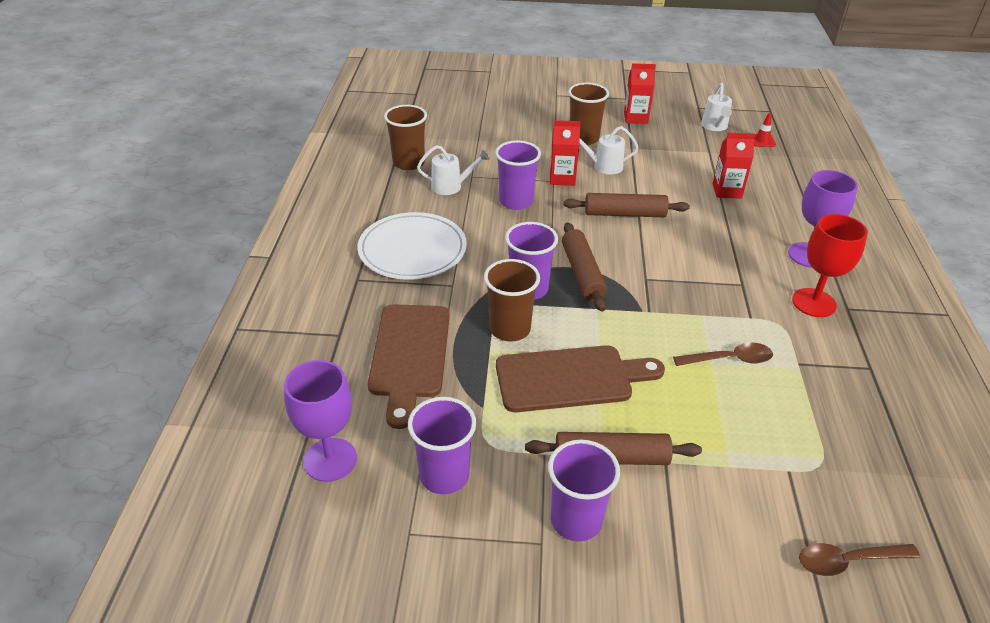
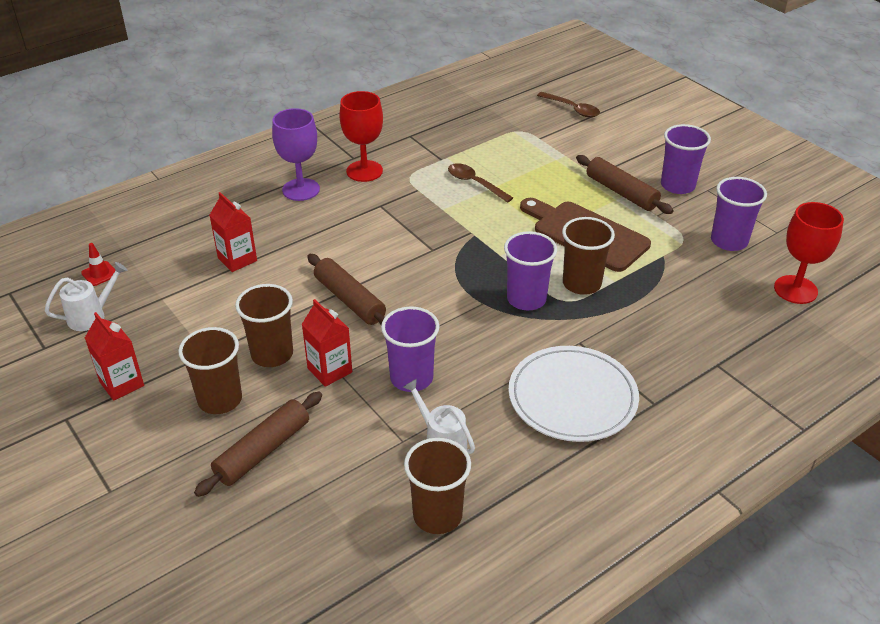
camera: 130 degrees left, 0 degrees up
purple goblet [284,360,357,482] -> red goblet [774,202,844,304]
brown cutting board [368,304,450,429] -> none
brown rolling pin [562,222,607,311] -> brown rolling pin moved to [194,392,322,497]
white watering can [579,126,639,175] -> brown cup [235,284,293,367]

